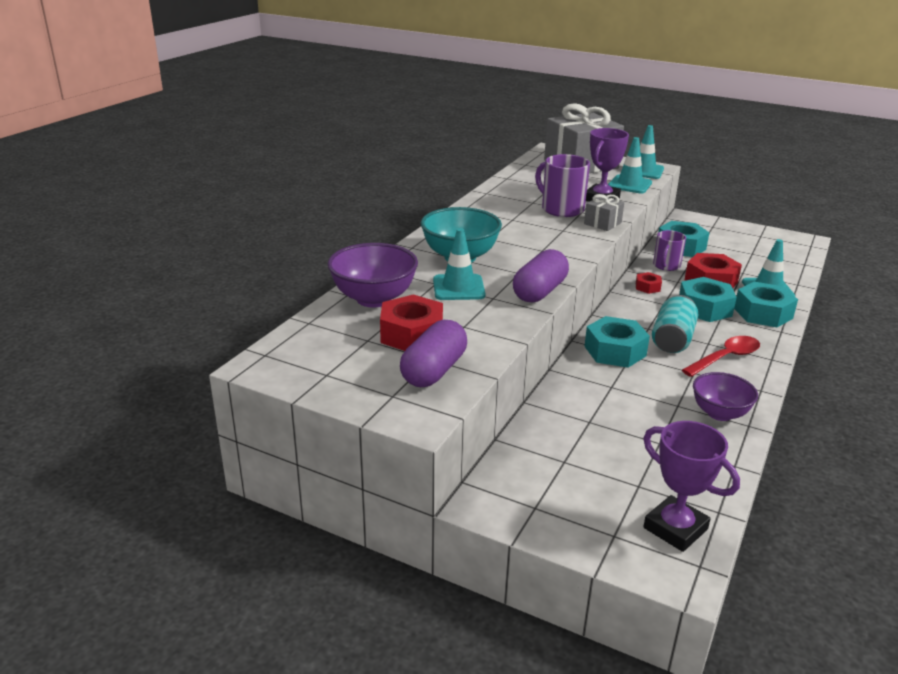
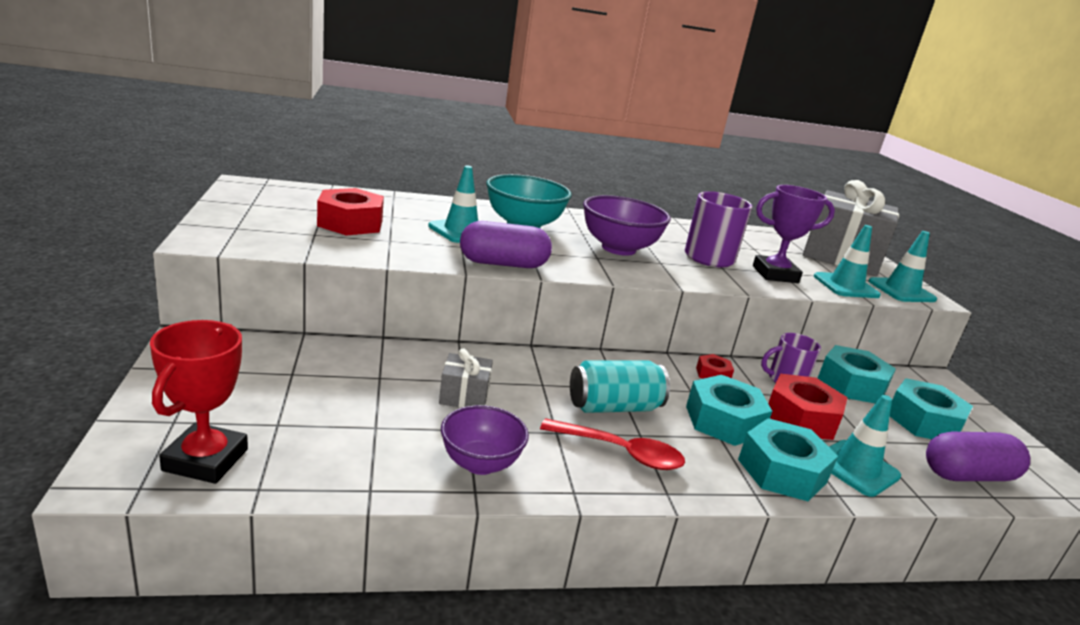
camera: 50 degrees right, 5 degrees down
purple bowl [328,243,418,308] -> purple bowl moved to [583,195,671,256]
purple capsule [400,320,467,387] -> purple capsule moved to [926,432,1030,481]
grey gift [584,194,624,231] -> grey gift moved to [439,349,493,408]
turquoise nut [584,316,650,368] -> turquoise nut moved to [890,378,973,439]
purple trophy [643,421,740,552] -> red trophy [150,320,248,484]

